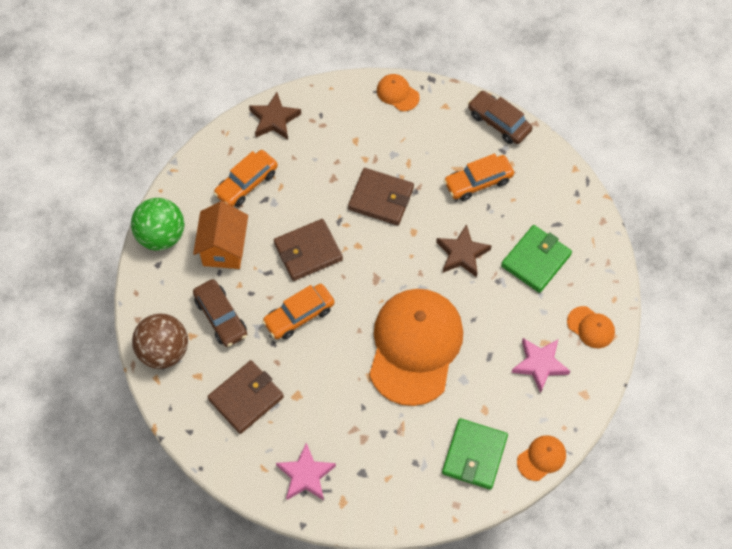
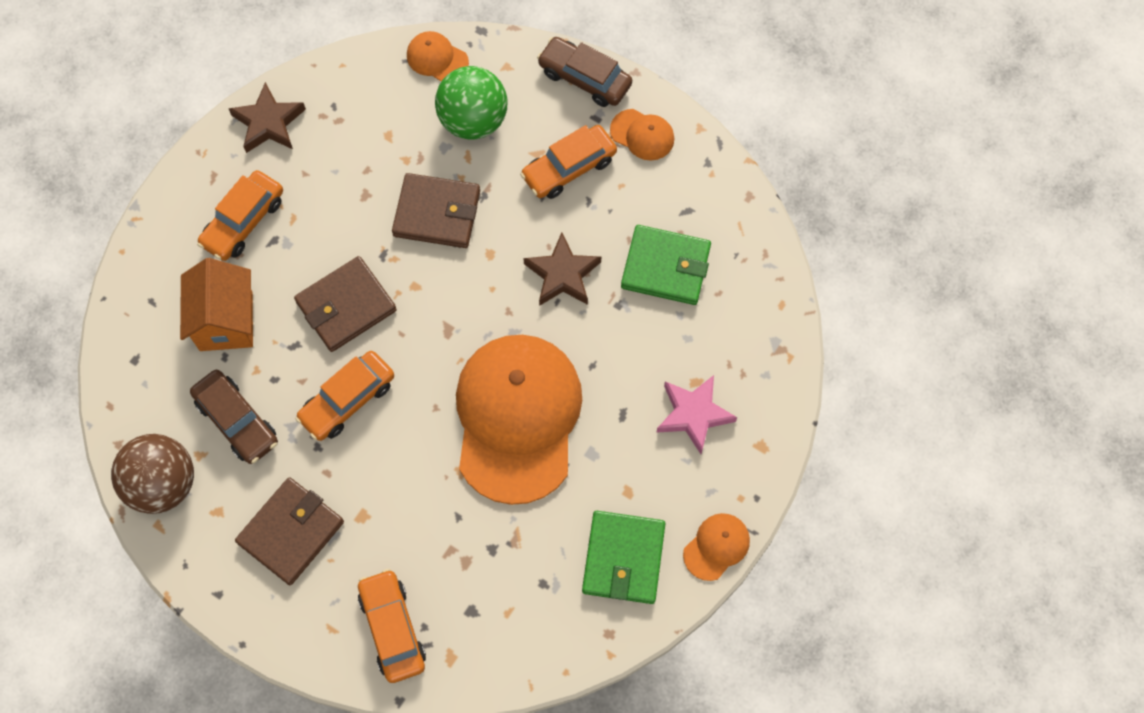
camera: 10 degrees left, 5 degrees up
green ball [131,198,184,251] -> green ball moved to [435,66,507,139]
pink star [276,443,336,500] -> orange car [358,569,426,683]
green wallet [501,225,572,293] -> green wallet turned 75 degrees clockwise [621,225,711,305]
orange cap [567,306,615,348] -> orange cap moved to [610,109,674,161]

